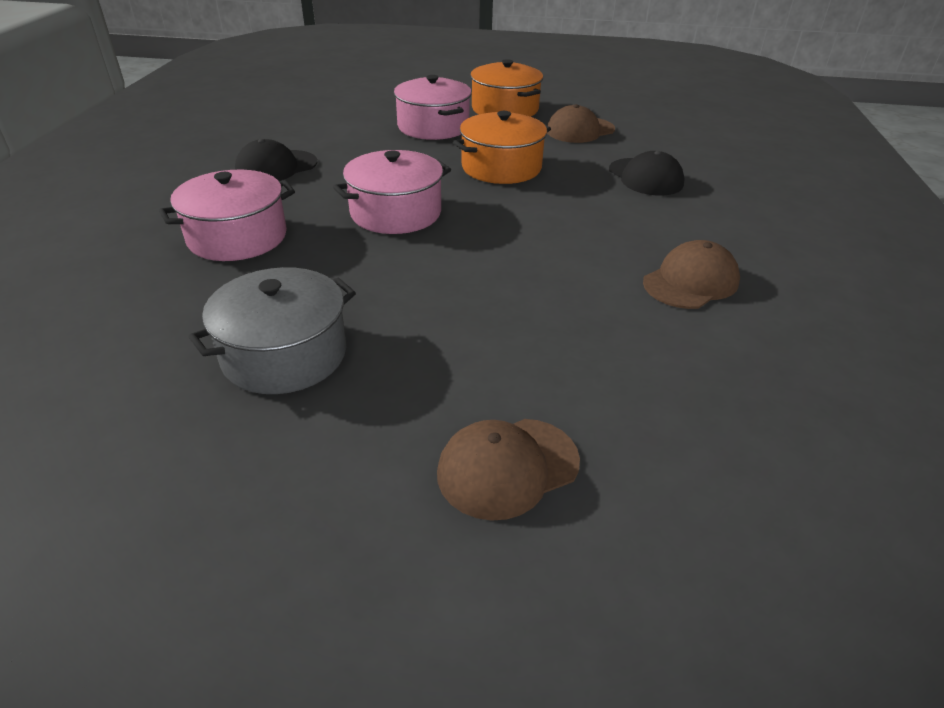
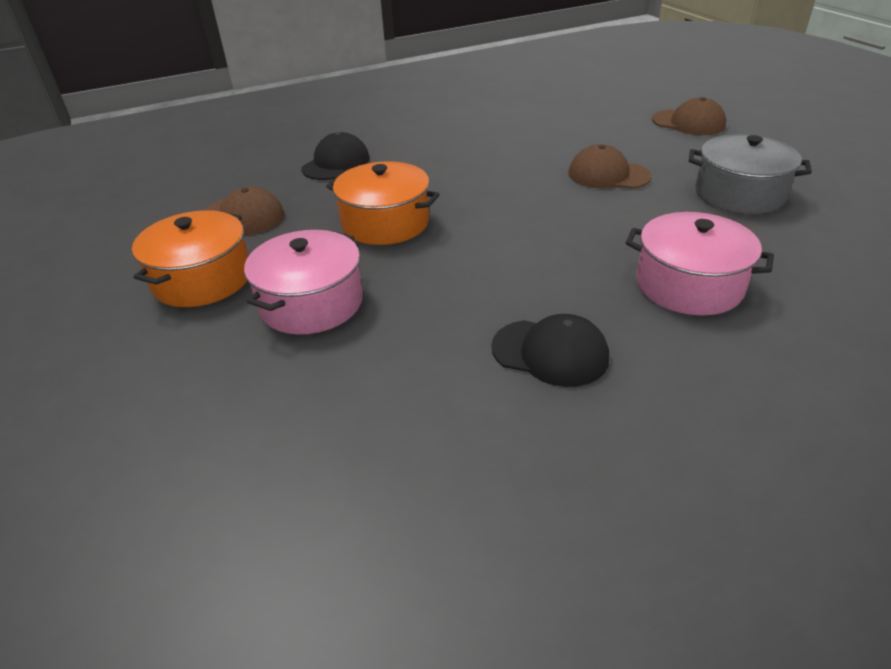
camera: 120 degrees left, 0 degrees up
pink pot [333,150,451,234] -> none
brown cap [643,240,740,309] -> brown cap moved to [568,144,652,189]

